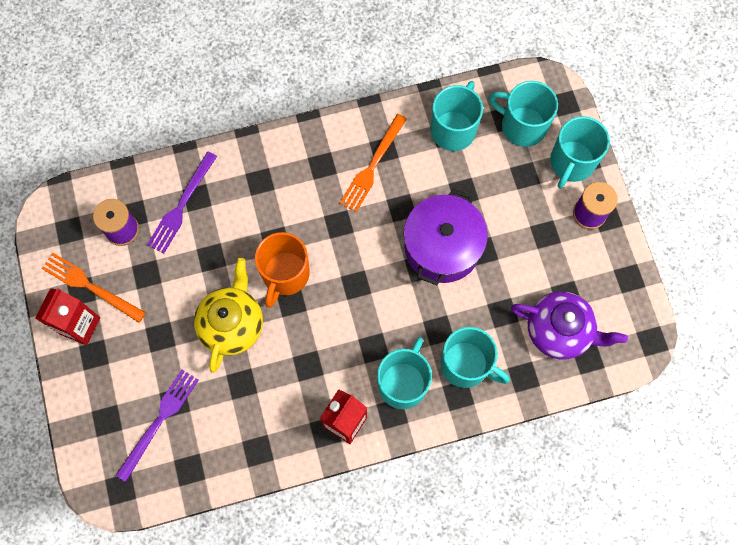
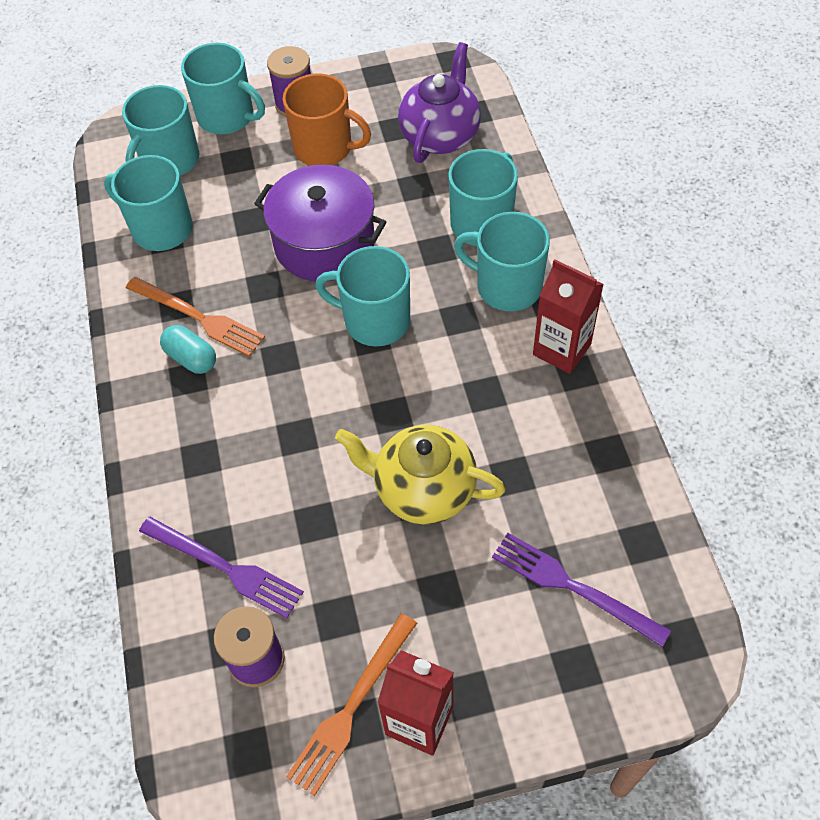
camera: 85 degrees left, 15 degrees down
orange mug [255,232,310,308] -> orange mug moved to [283,74,371,166]
none -> turquoise capsule [160,325,216,374]
none -> turquoise mug [315,246,410,346]

